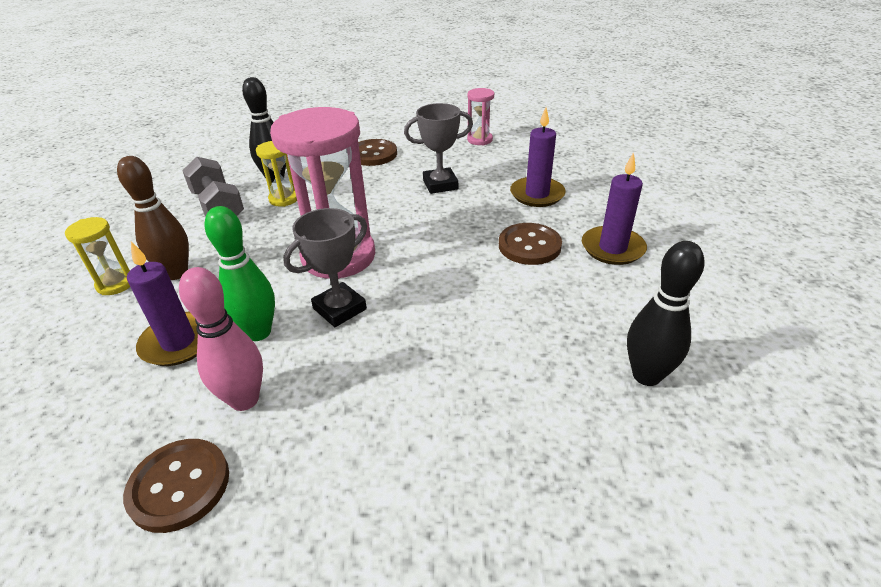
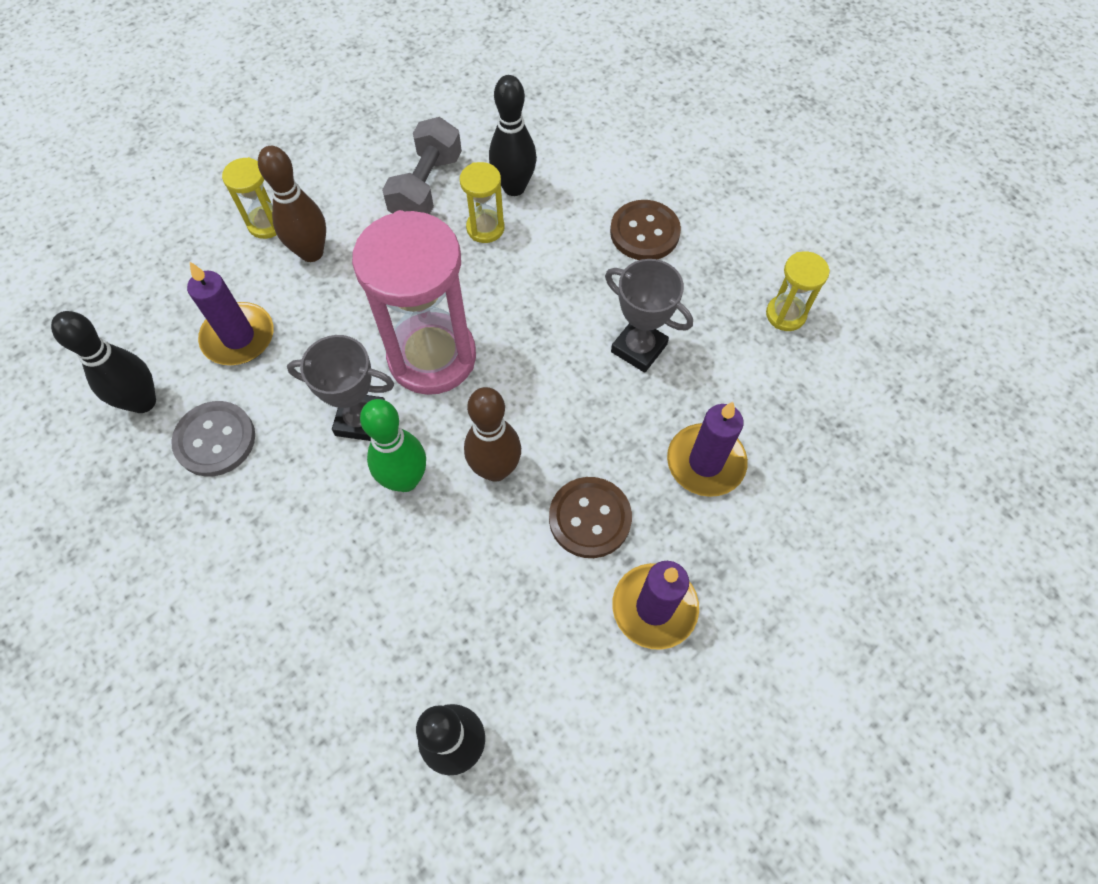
camera: 50 degrees right, 25 degrees up
brown button [123,439,229,533] -> none
pink bowling pin [179,267,263,411] -> grey button [171,401,255,477]
green bowling pin [204,206,275,341] -> green bowling pin moved to [360,399,426,492]
pink hourglass [467,88,494,146] -> yellow hourglass [766,251,830,331]
none -> black bowling pin [51,311,156,413]
none -> brown bowling pin [464,387,521,482]

